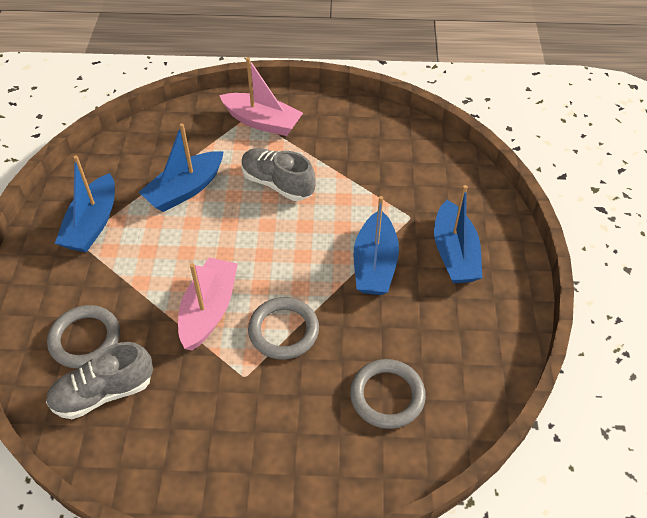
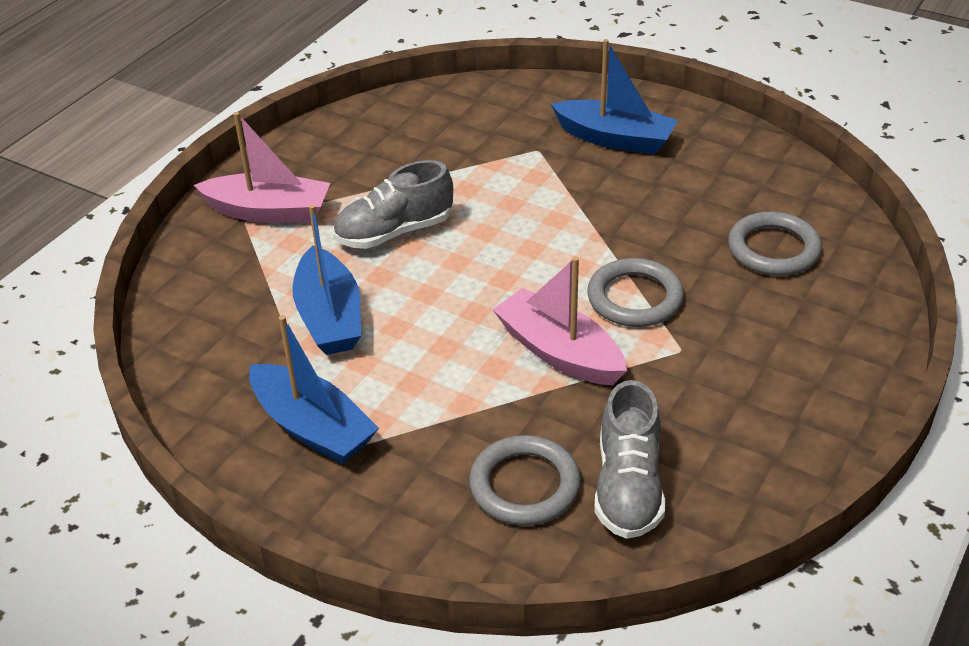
camera: 60 degrees left, 10 degrees down
pink boat [219,57,303,136] -> pink boat turned 45 degrees clockwise [194,112,330,223]
blue boat [353,196,399,295] -> none

